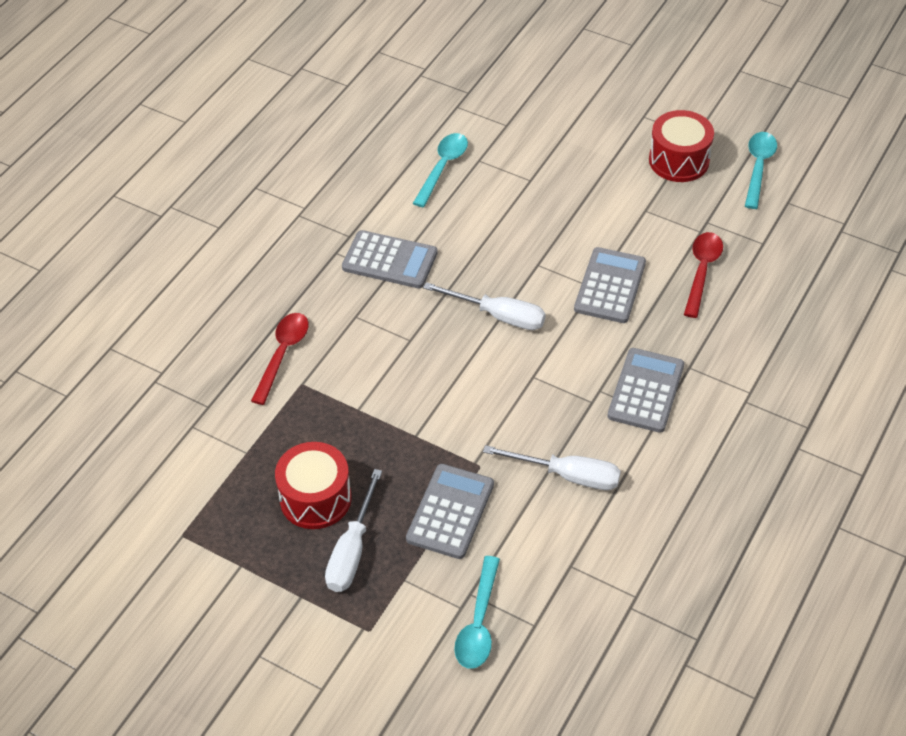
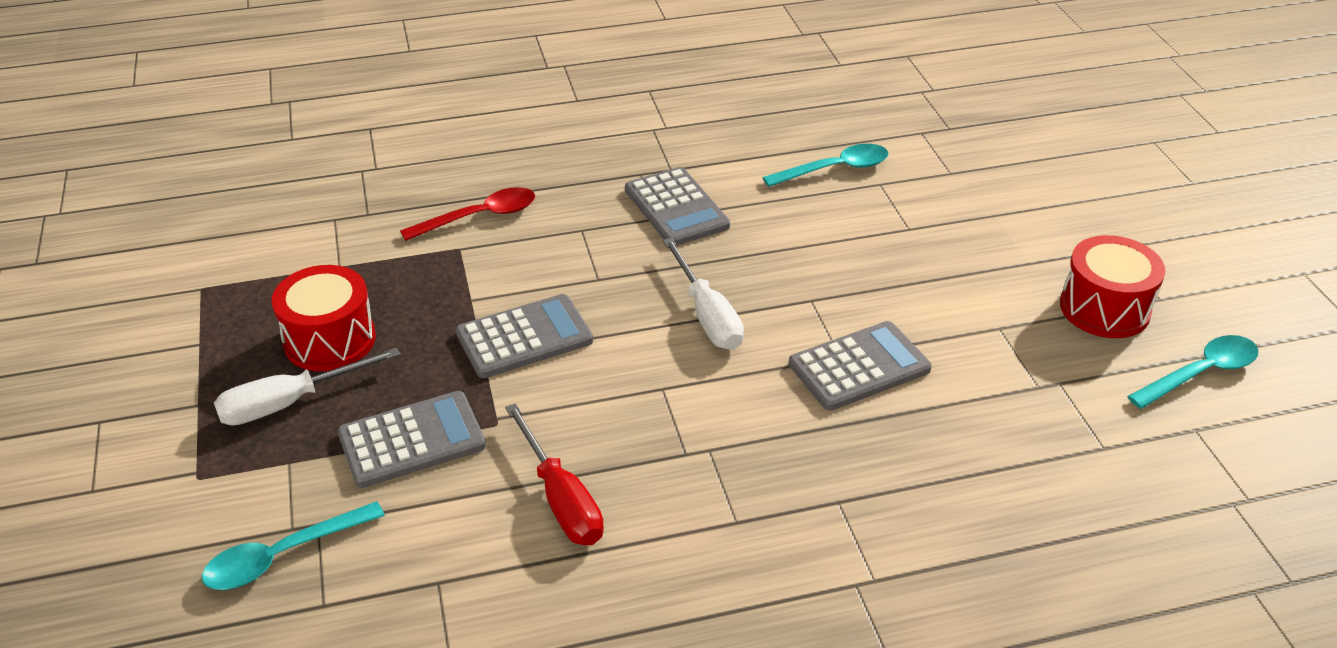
camera: 45 degrees right, 10 degrees down
white screwdriver [483,445,621,490] -> red screwdriver [505,403,604,545]
grey calculator [607,348,684,433] -> grey calculator moved to [456,294,593,378]
red spoon [684,232,723,318] -> none

